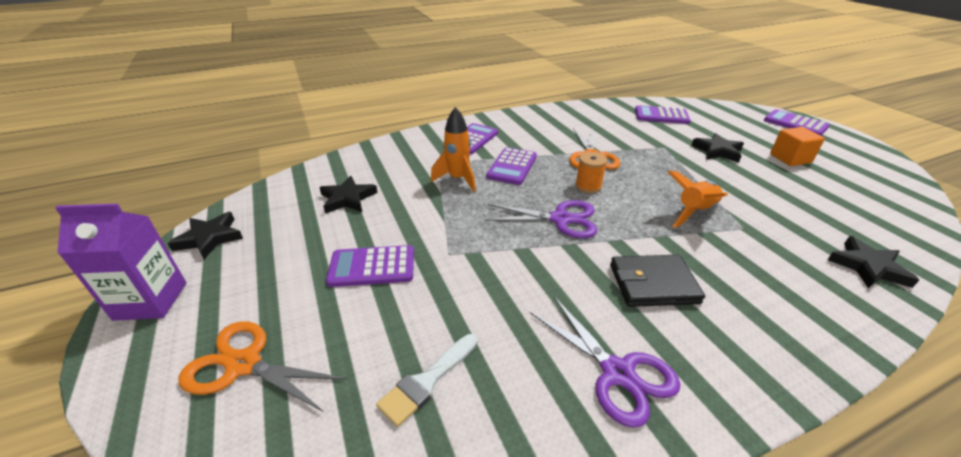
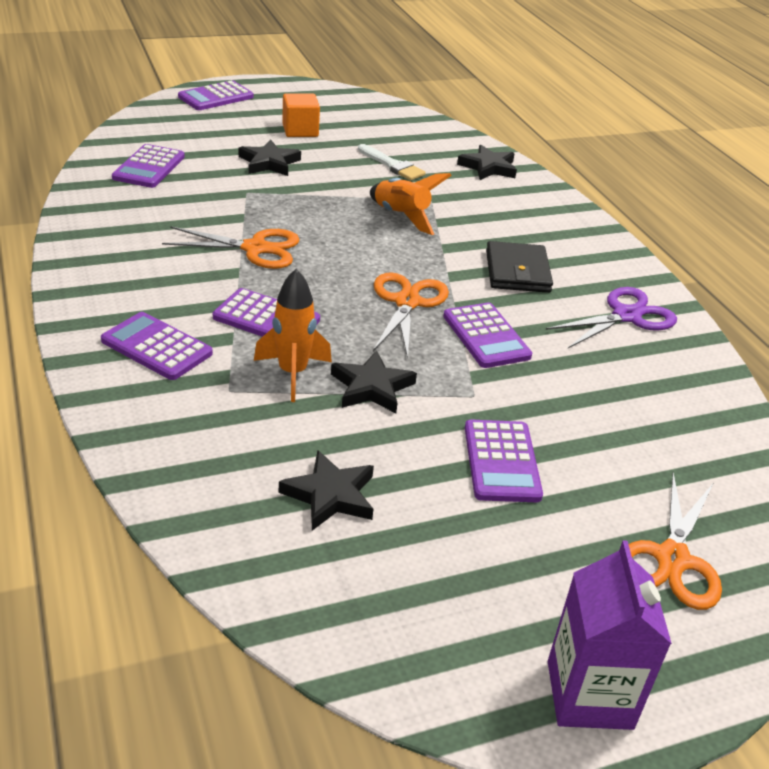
camera: 90 degrees left, 0 degrees up
black star [168,212,243,259] -> black star moved to [331,350,417,413]
white brush [376,334,478,427] -> white brush moved to [358,144,426,181]
purple scissors [485,200,597,238] -> orange scissors [373,272,449,358]
orange spool [575,152,607,193] -> none
none -> purple calculator [443,303,532,368]

